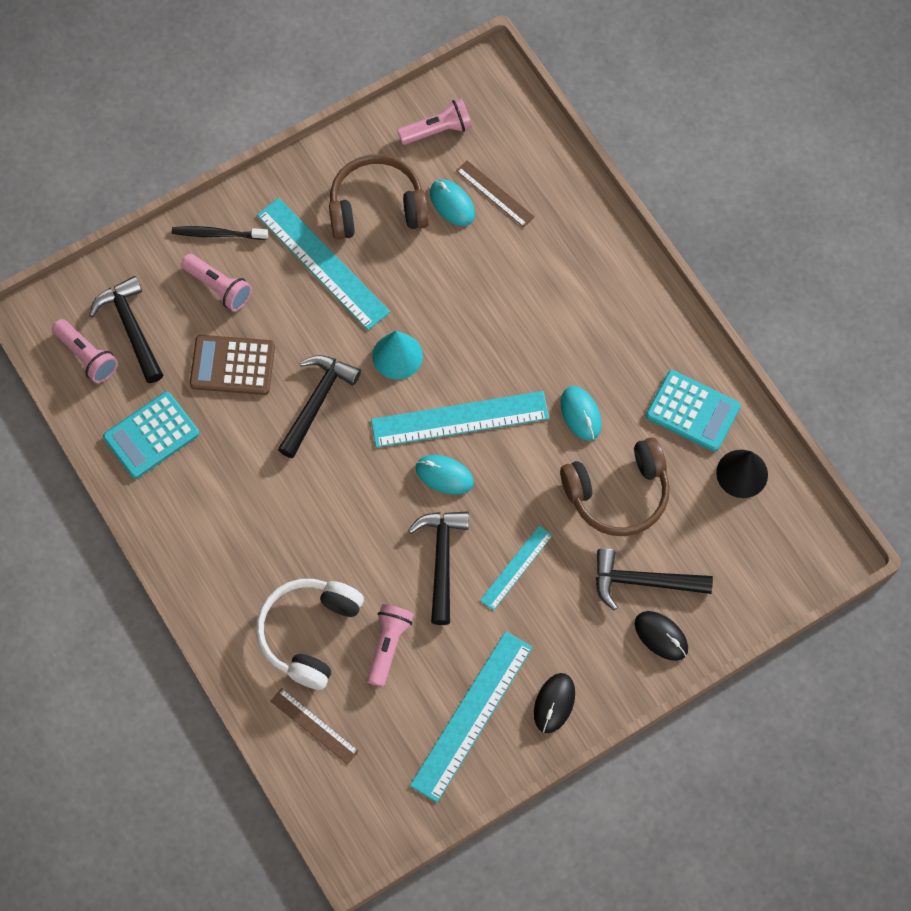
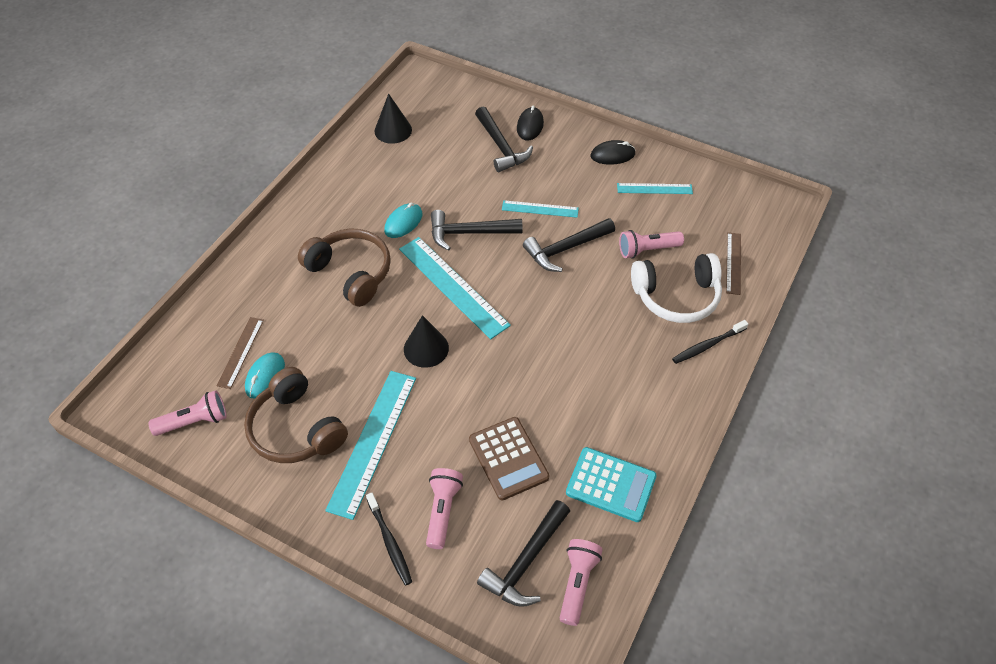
camera: 120 degrees left, 15 degrees down
black hammer [278,355,361,458] -> black hammer moved to [431,210,523,251]
turquoise cone [372,331,423,380] -> black cone [404,315,449,368]
pink flashlight [397,98,472,145] -> pink flashlight turned 120 degrees clockwise [148,390,227,436]
turquoise ruler [410,631,533,802] -> turquoise ruler [617,183,693,194], size x0.55
turquoise mouse [416,455,474,494] -> none
brown headphones [560,437,669,536] -> brown headphones moved to [298,228,391,307]
turquoise calculator [646,370,741,452] -> none
none -> black toothbrush [672,320,748,364]

